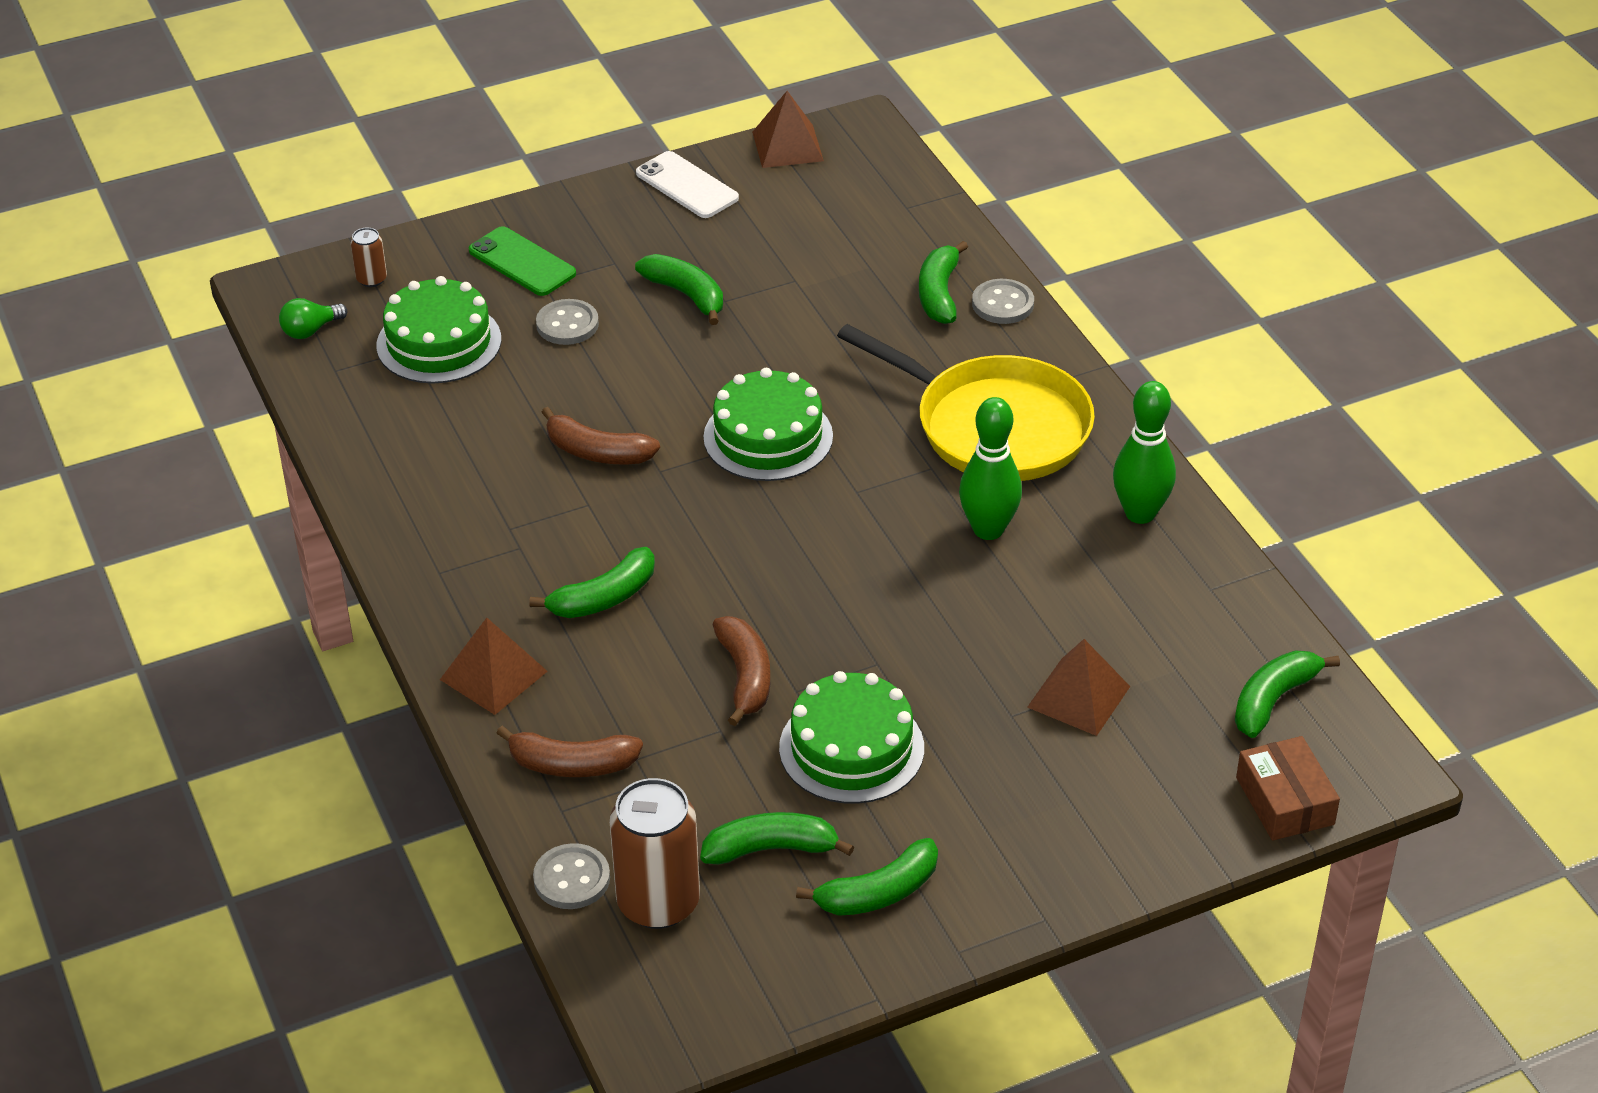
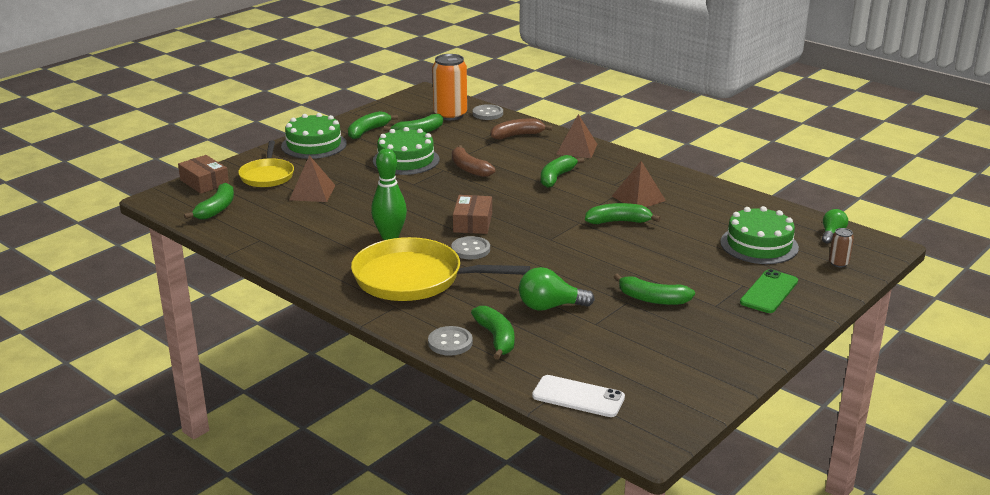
camera: 155 degrees right, 15 degrees down
green phone [469,226,576,296] -> green phone turned 75 degrees counterclockwise [740,269,798,313]
grey button [536,299,599,345] -> grey button moved to [451,236,490,259]
brown banana [541,407,660,464] -> green banana [585,203,661,224]
brown can [610,778,700,929] -> orange can [432,54,467,120]
white phone [636,151,739,218] -> white phone moved to [532,375,625,417]
green cake [703,368,833,481] -> green cake moved to [281,113,347,159]
brown pyramid [752,91,824,168] -> brown pyramid moved to [612,161,666,207]
green bowling pin [1113,381,1176,524] -> none
none -> yellow pan [238,140,294,187]
none -> brown box [453,195,492,234]
none -> green light bulb [519,267,595,311]

